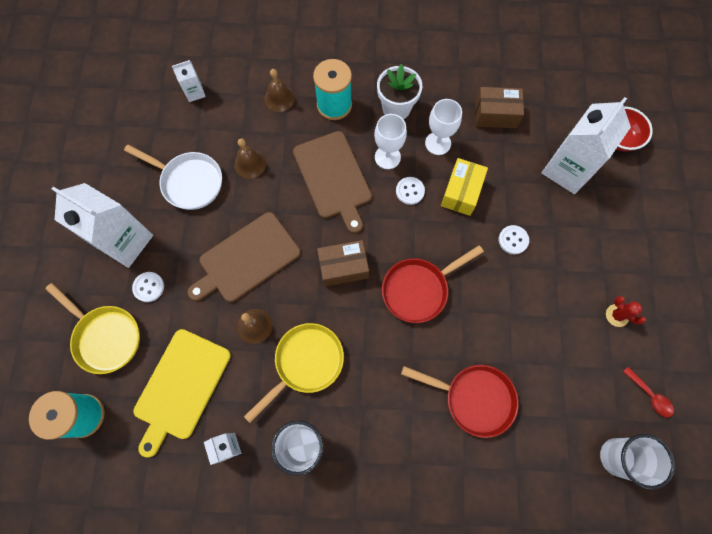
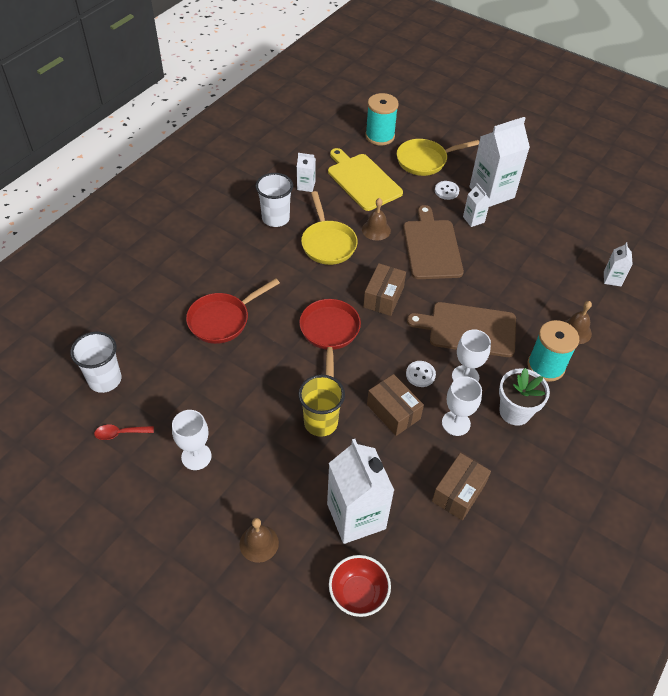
camera: 120 degrees right, 20 degrees down
white pan [124,145,222,210] -> none
brown bell [234,138,266,179] -> brown bell moved to [239,518,279,563]
yellow box [441,158,488,216] -> brown box [367,374,424,436]
white button [499,225,529,254] -> yellow cup [298,375,345,437]
red cactus [606,296,646,327] -> white goblet [172,410,212,470]
none -> white carton [463,183,490,227]

